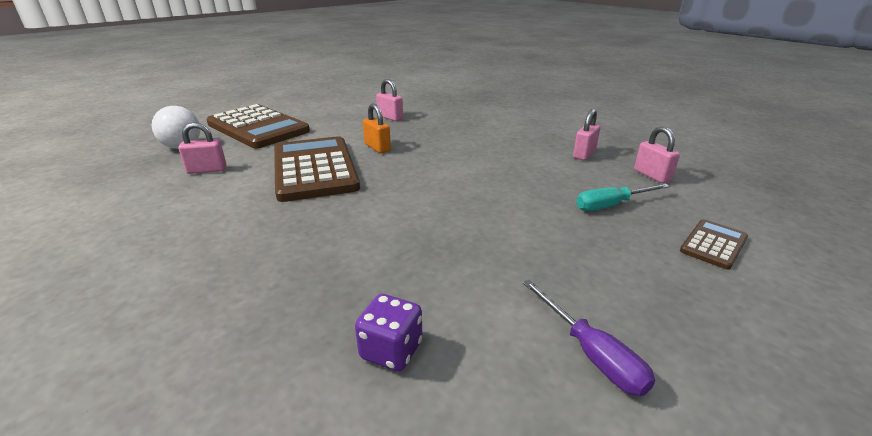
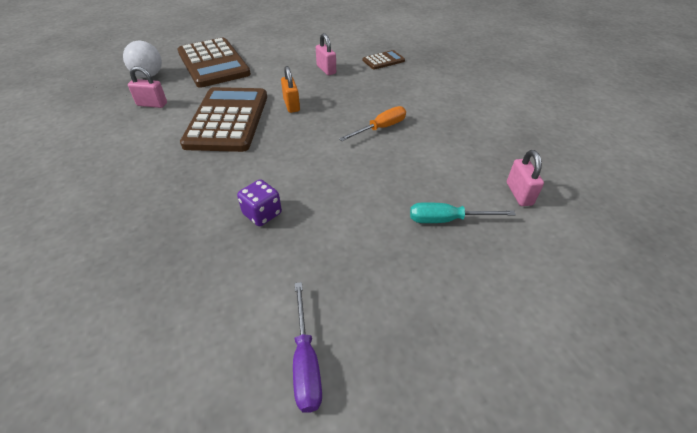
camera: 20 degrees right, 15 degrees up
purple dice [355,294,422,371] -> purple dice moved to [237,179,282,226]
pink padlock [573,109,601,160] -> none
brown calculator [680,219,748,270] -> brown calculator moved to [363,50,405,70]
none -> orange screwdriver [339,106,406,141]

